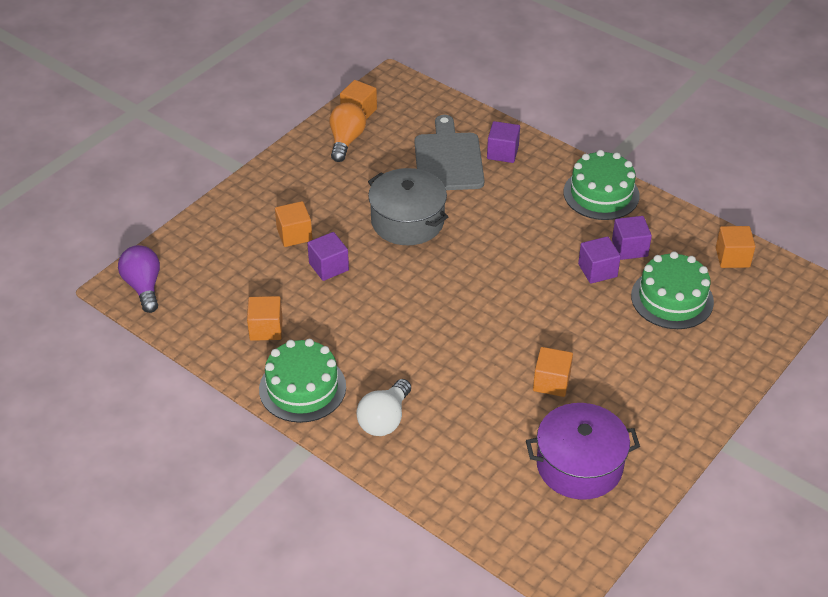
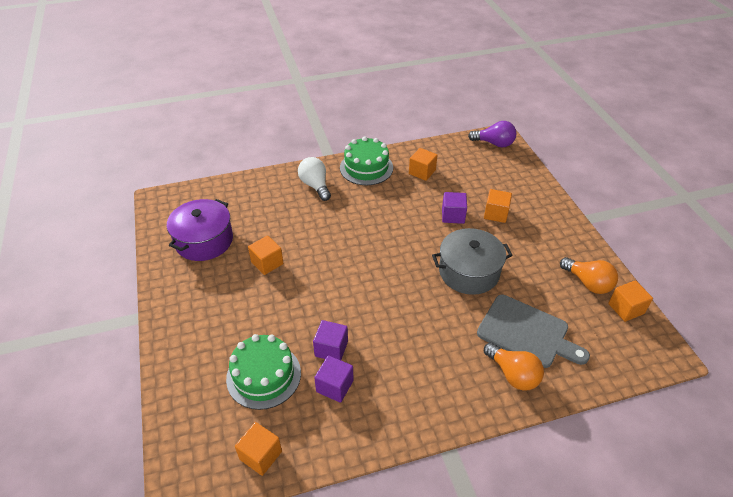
camera: 125 degrees right, 0 degrees up
purple cube [487,121,520,163] -> orange light bulb [484,342,544,391]
green cake [564,150,640,220] -> none

